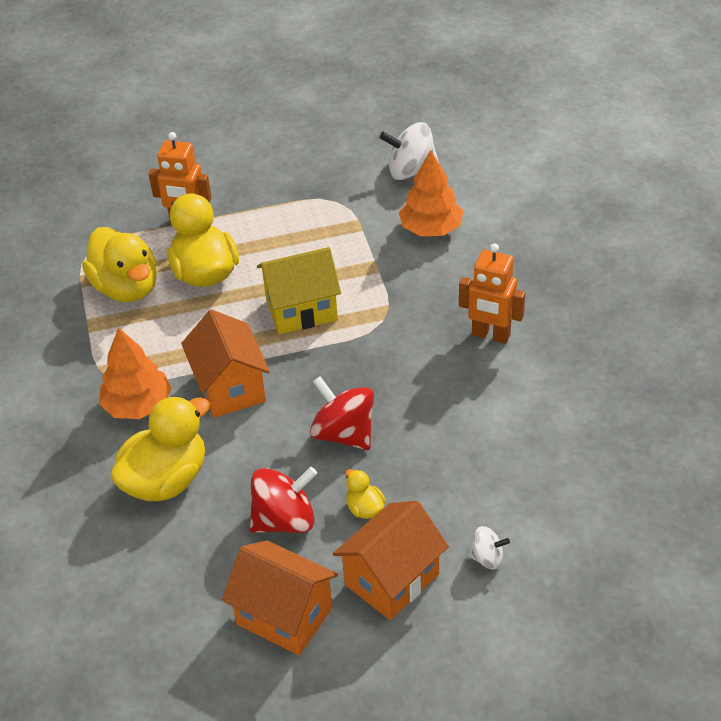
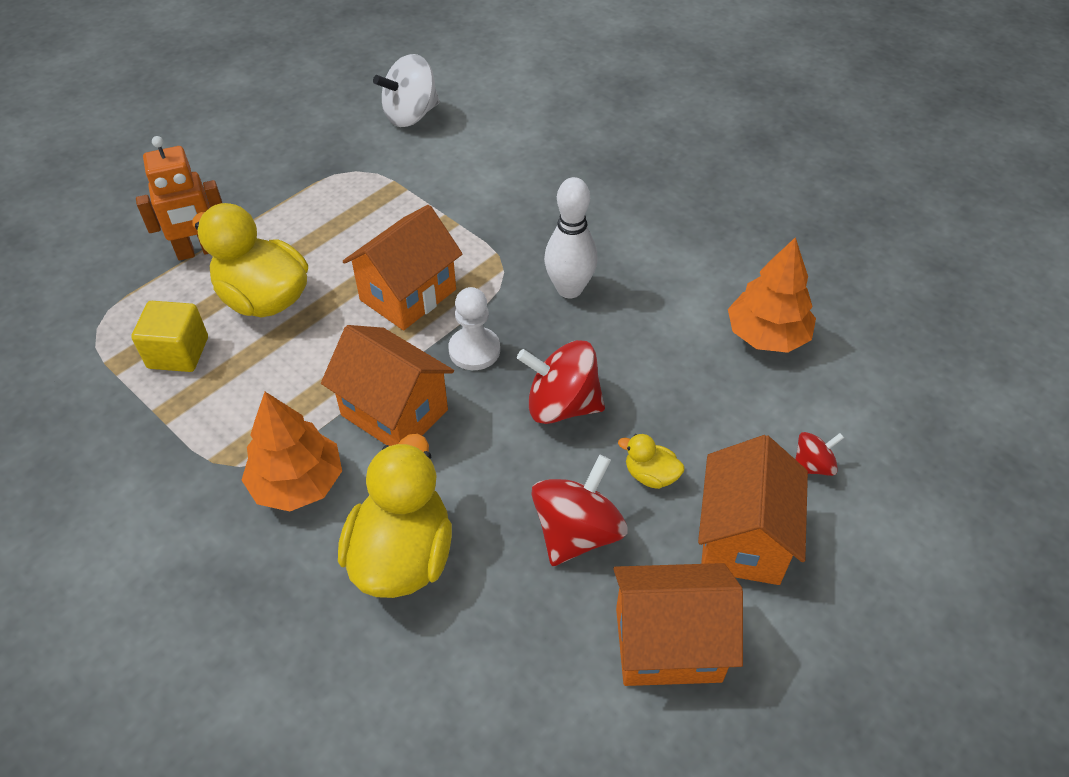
camera: 35 degrees left, 5 degrees up
yellow duck [82,227,157,302] -> yellow cube [131,301,208,372]
yellow house [257,247,341,334] -> orange house [342,205,463,330]
orange tree [399,150,463,236] -> orange tree moved to [728,237,816,353]
orange robot [459,243,525,344] -> none
white spinning top [467,526,510,569] -> red spinning top [795,432,844,476]
none -> white pawn [448,287,500,370]
none -> white bowling pin [544,177,598,299]

